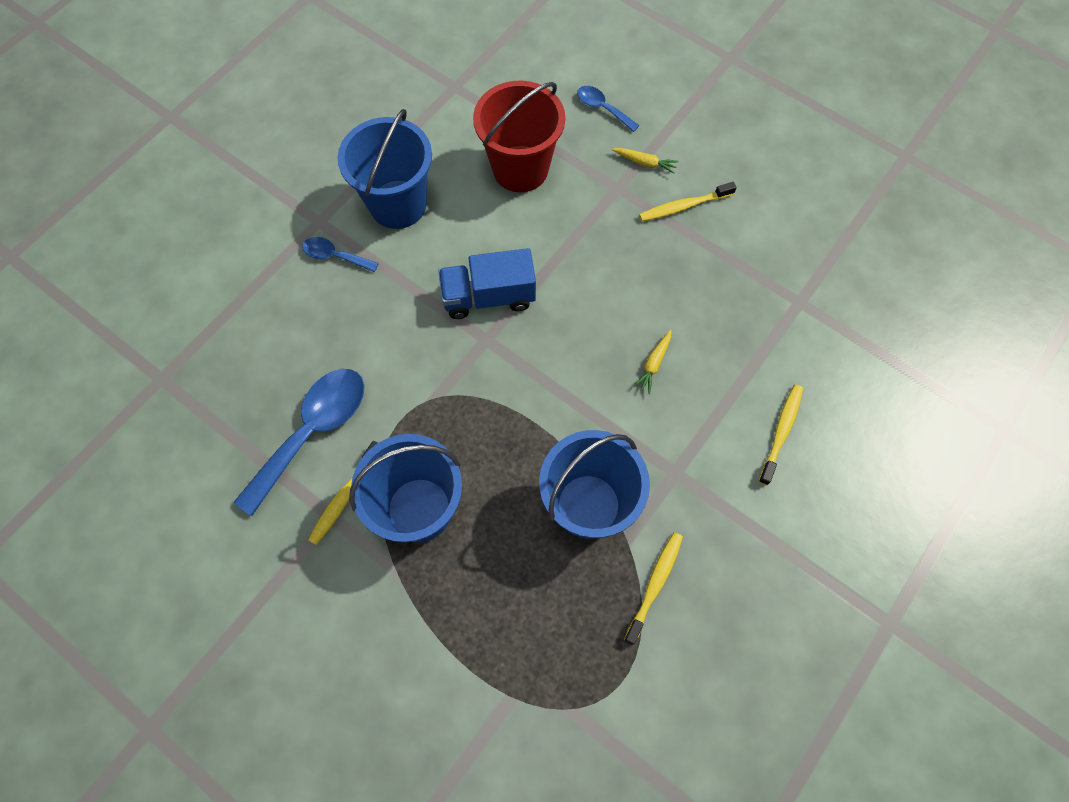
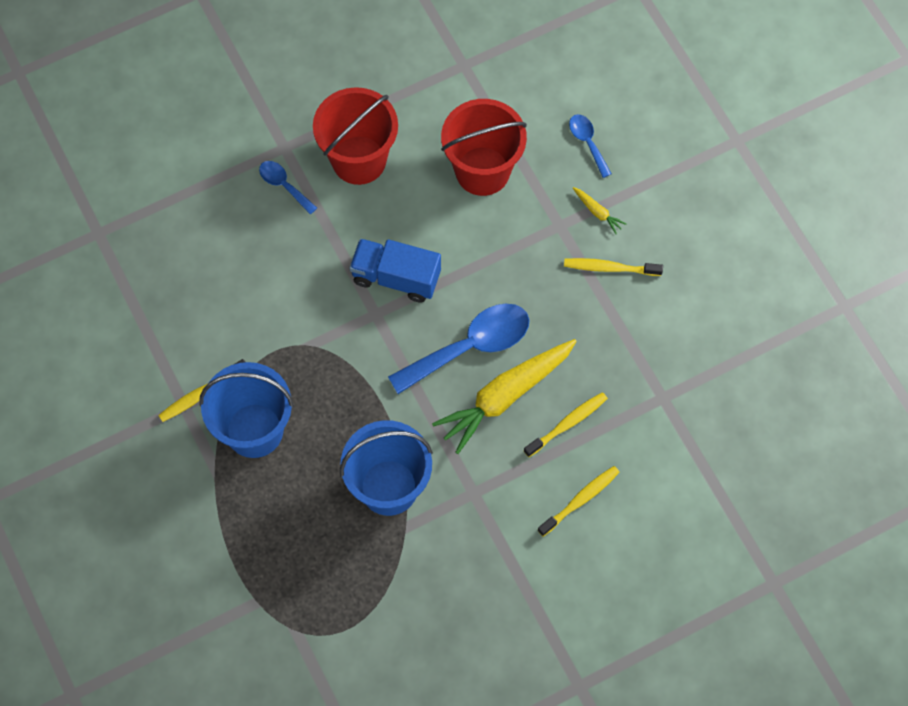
camera: 25 degrees right, 0 degrees up
blue spoon [234,369,364,516] -> blue spoon moved to [388,304,529,394]
blue bucket [337,109,432,229] -> red bucket [313,87,398,185]
yellow toothbrush [624,532,683,645] -> yellow toothbrush moved to [524,392,608,457]
yellow carrot [633,330,671,394] -> yellow carrot [432,339,577,454], size x2.45

